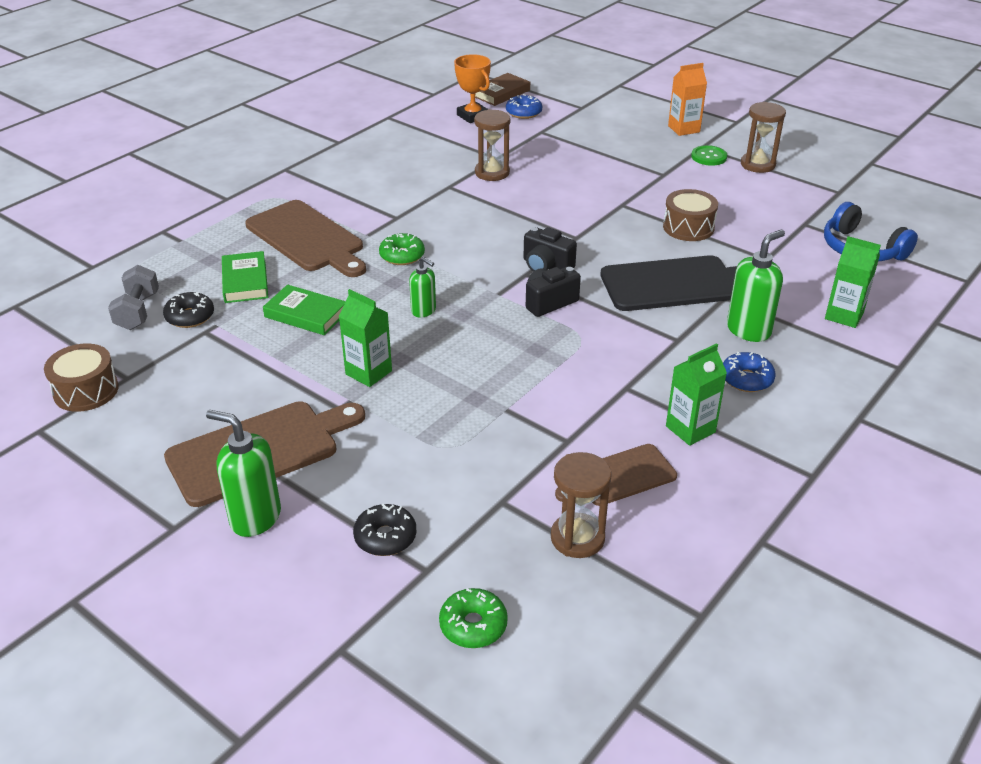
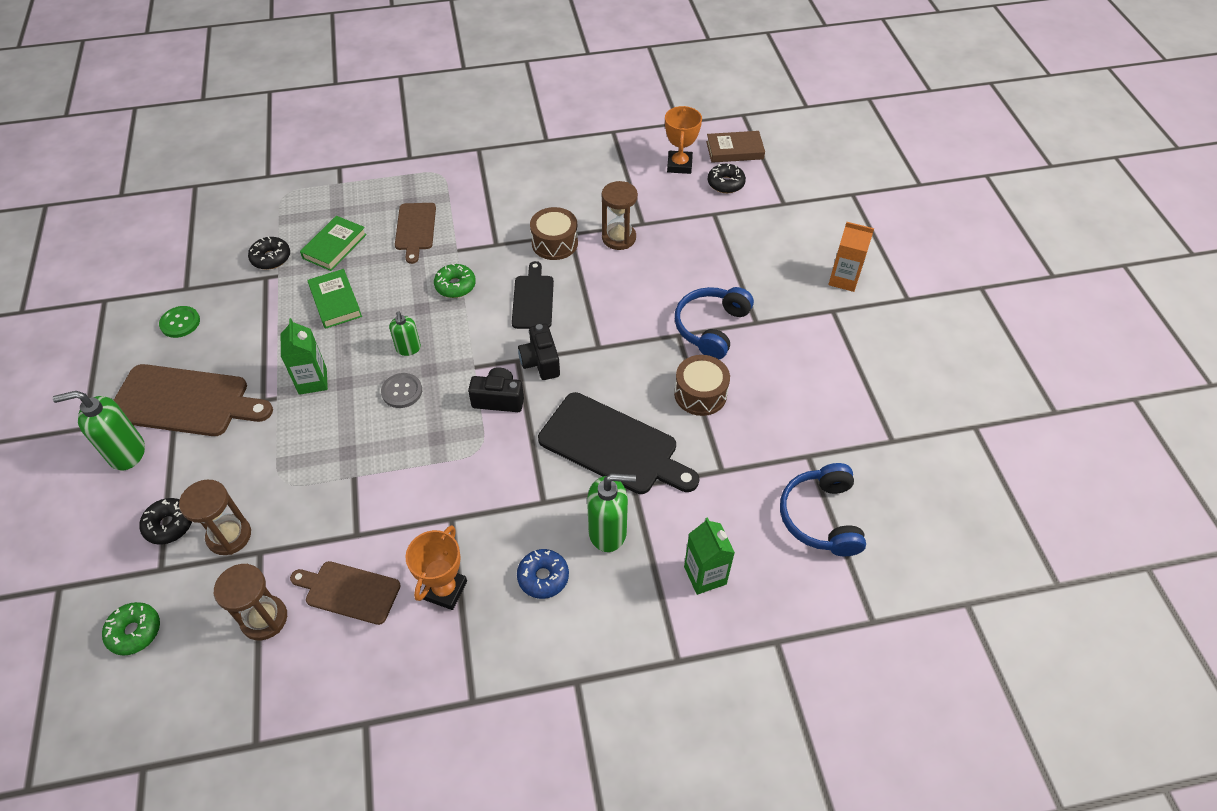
camera: 40 degrees right, 15 degrees up
brown drum [44,343,119,412] -> brown drum moved to [530,207,578,260]
grey dumbbell [108,265,159,330] -> none
green soap dispenser [206,410,281,537] -> green soap dispenser turned 75 degrees counterclockwise [52,391,145,470]
brown cutting board [245,200,366,277] -> brown cutting board [395,203,436,264], size x0.60
blue donut [506,94,542,119] -> black donut [708,164,746,193]
green carton [666,343,727,446] -> orange trophy [405,525,467,610]
green button [691,145,727,166] -> green button moved to [159,306,200,338]
brown hourglass [741,102,786,173] -> brown hourglass moved to [179,480,251,555]
none -> grey button [381,373,422,408]
none -> black cutting board [512,261,554,329]
none -> blue headphones [675,287,754,359]

